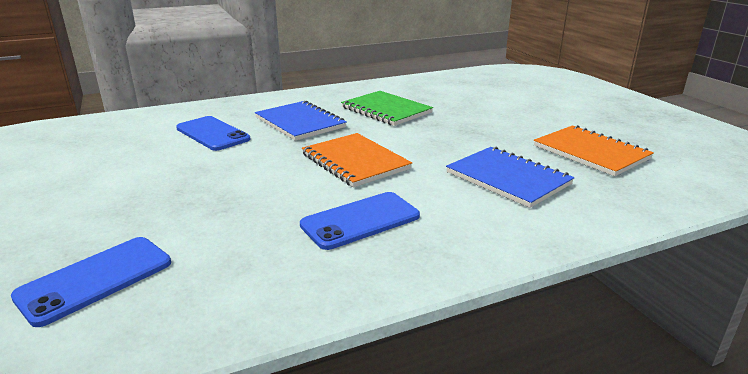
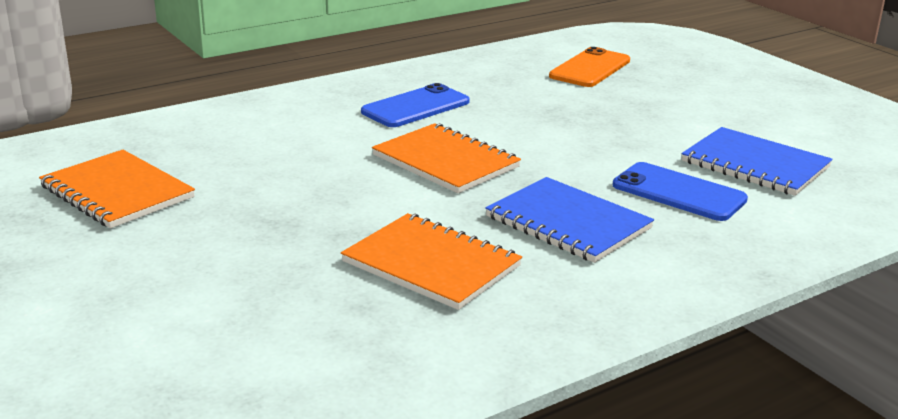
camera: 170 degrees right, 0 degrees up
blue phone [11,237,171,327] -> orange phone [549,47,630,87]
green notebook [341,91,433,126] -> orange notebook [341,213,522,310]
blue notebook [446,147,574,208] -> blue notebook moved to [682,127,833,196]

